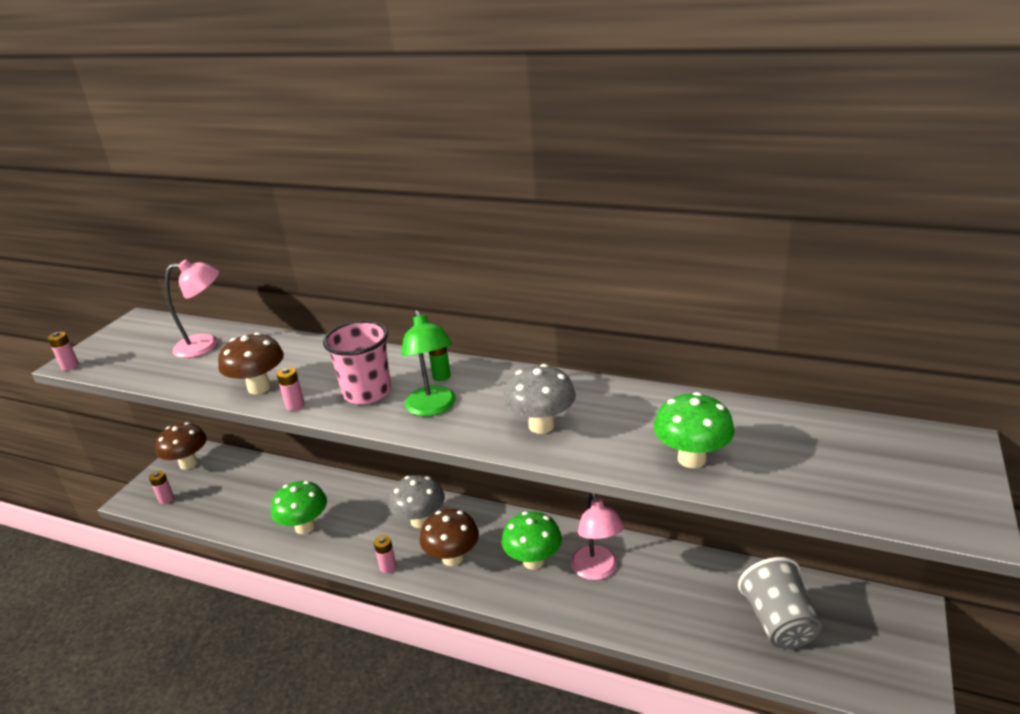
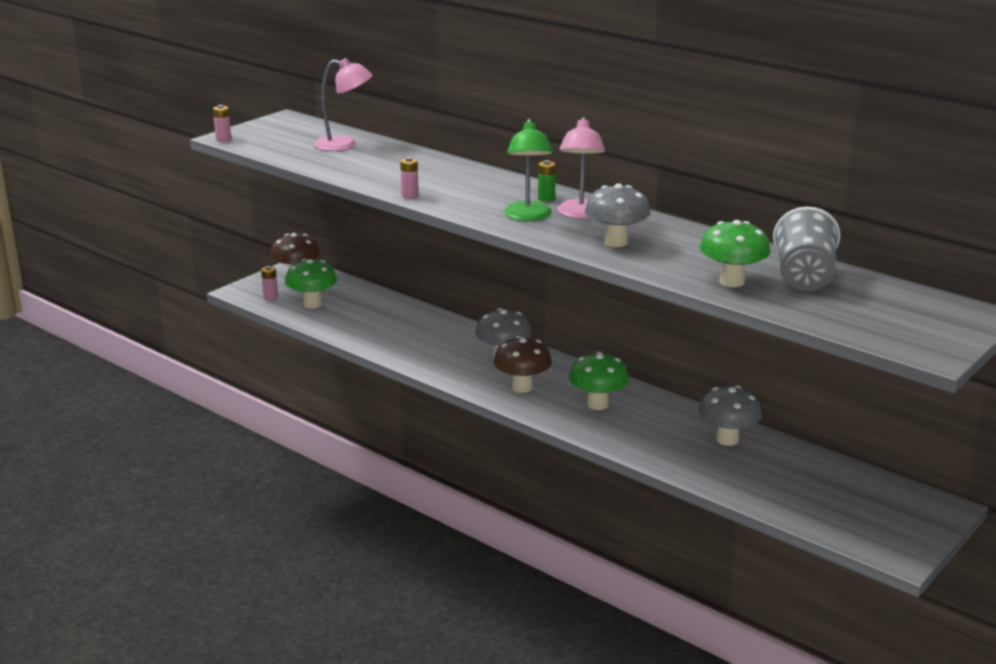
camera: 15 degrees right, 5 degrees down
brown mushroom [218,332,284,394] -> none
green mushroom [271,481,327,534] -> green mushroom moved to [285,259,337,309]
pink cup [323,320,391,404] -> none
pink battery [374,535,397,573] -> none
pink lamp [571,493,625,580] -> pink lamp moved to [557,117,605,219]
grey cup [738,557,822,649] -> grey cup moved to [773,207,841,291]
none -> grey mushroom [698,386,762,446]

